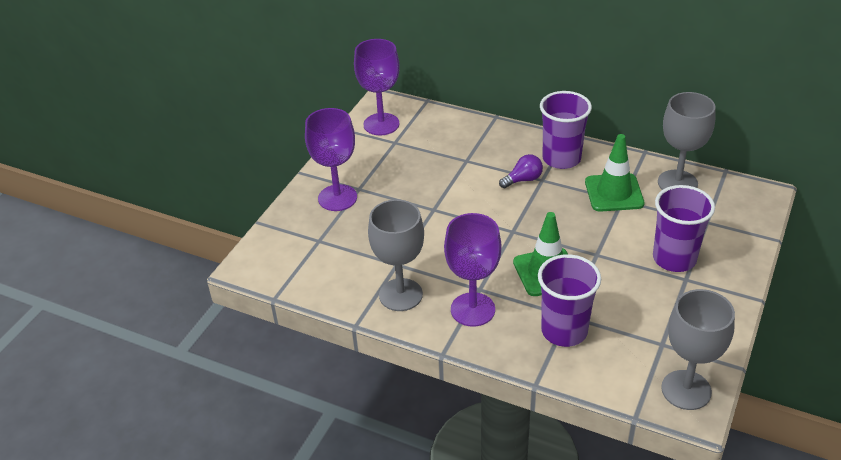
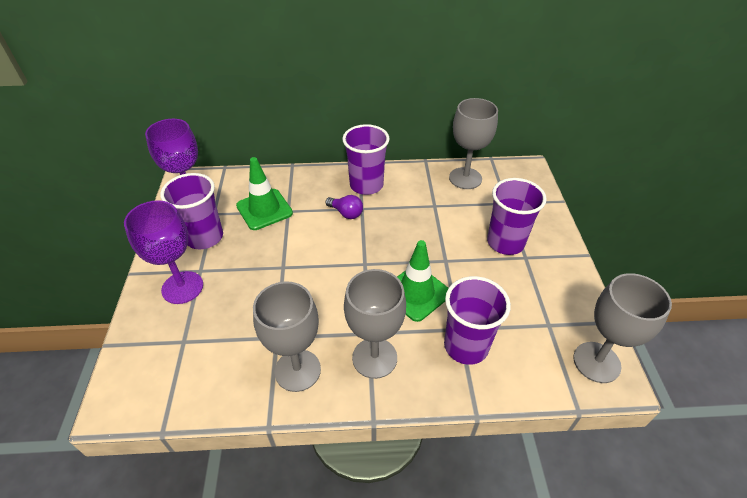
camera: 30 degrees left, 5 degrees up
purple goblet [444,213,501,327] -> grey goblet [344,269,406,379]
purple light bulb [499,154,543,188] -> purple light bulb turned 90 degrees clockwise [325,195,363,219]
green traffic cone [585,134,644,212] -> green traffic cone moved to [236,157,293,230]
none -> purple cup [160,173,223,250]

